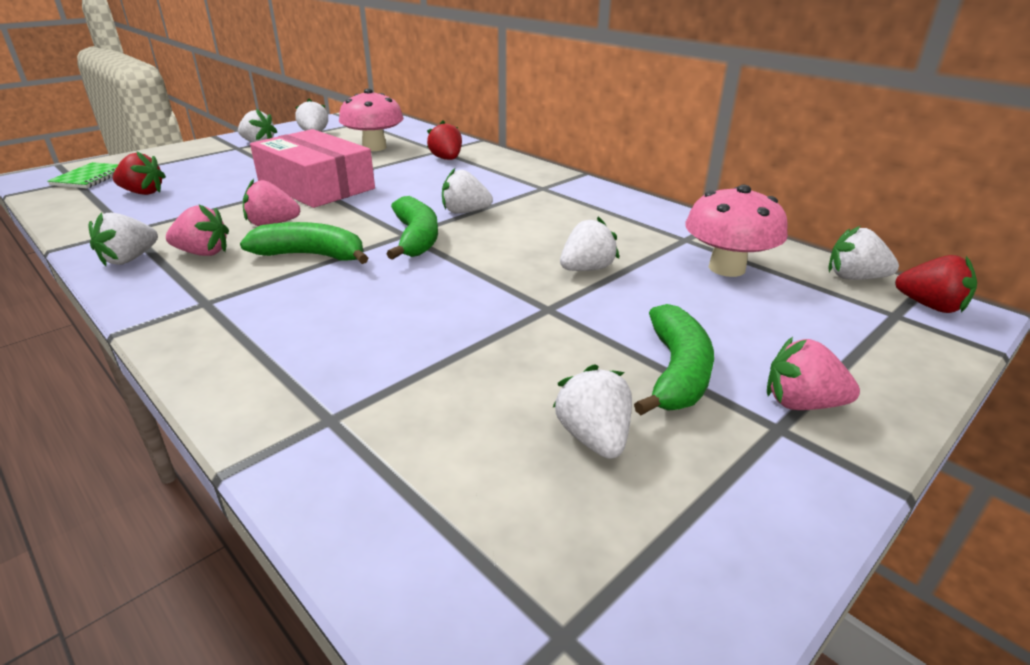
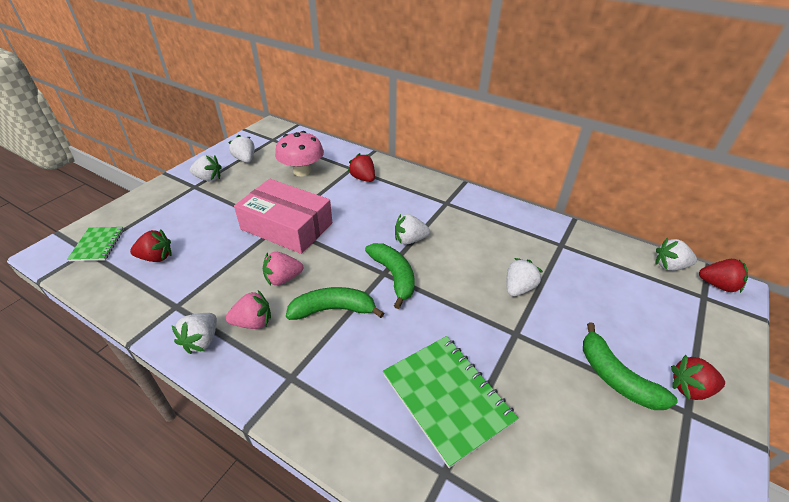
camera: 15 degrees left, 10 degrees up
white strawberry [552,364,632,459] -> none
green banana [634,304,714,415] -> green banana turned 150 degrees clockwise [583,322,678,410]
pink mushroom [685,185,788,277] -> none
pink strawberry [767,337,860,410] -> red strawberry [671,355,725,400]
none -> green notebook [383,336,518,468]

